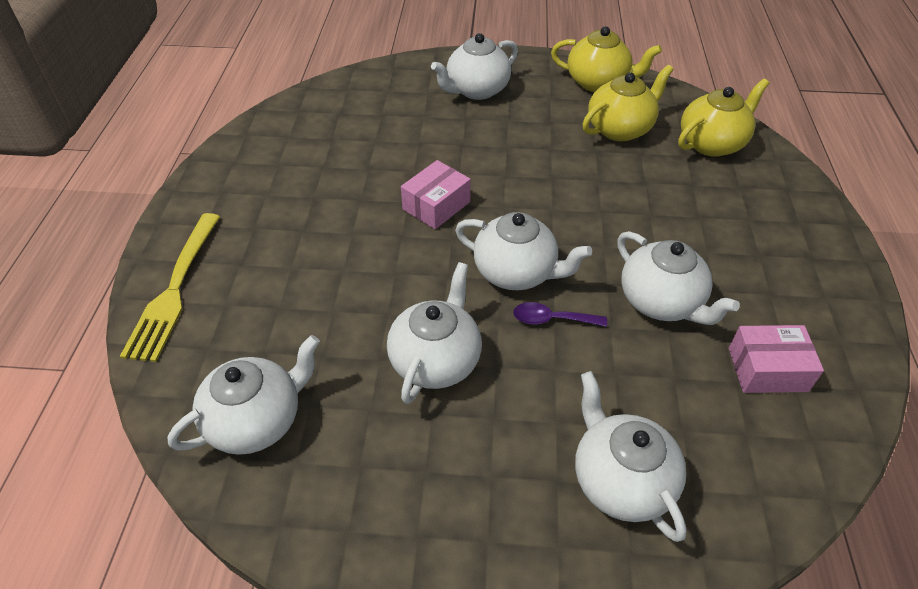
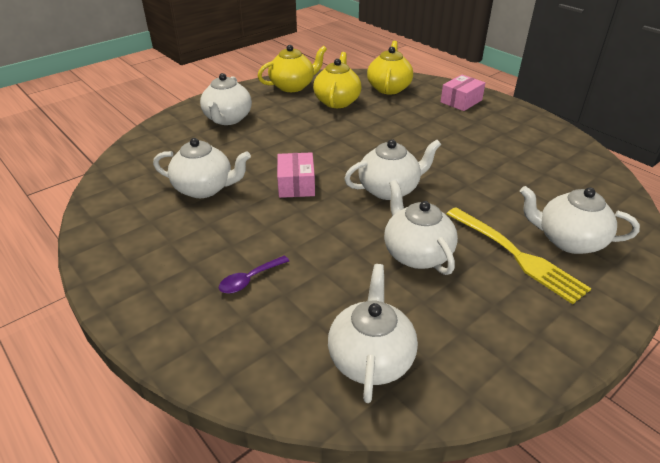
camera: 45 degrees left, 10 degrees down
yellow fork [120,213,220,362] -> yellow fork moved to [447,207,591,304]
purple spoon [513,302,607,327] -> purple spoon moved to [219,256,289,293]
white teapot [617,231,740,325] -> white teapot moved to [153,138,251,198]
pink box [729,325,824,393] -> pink box moved to [441,75,485,111]

